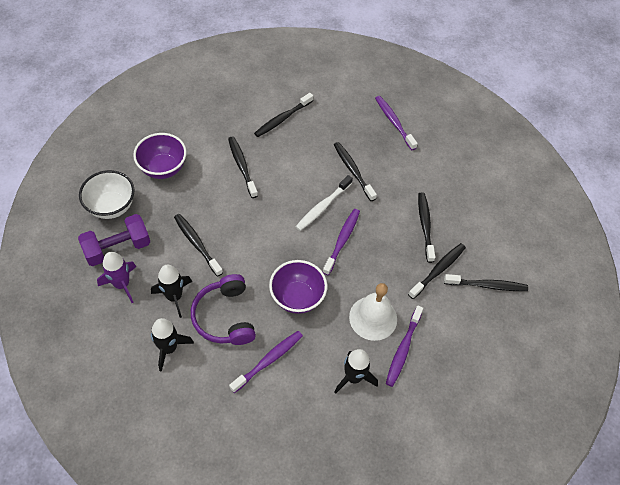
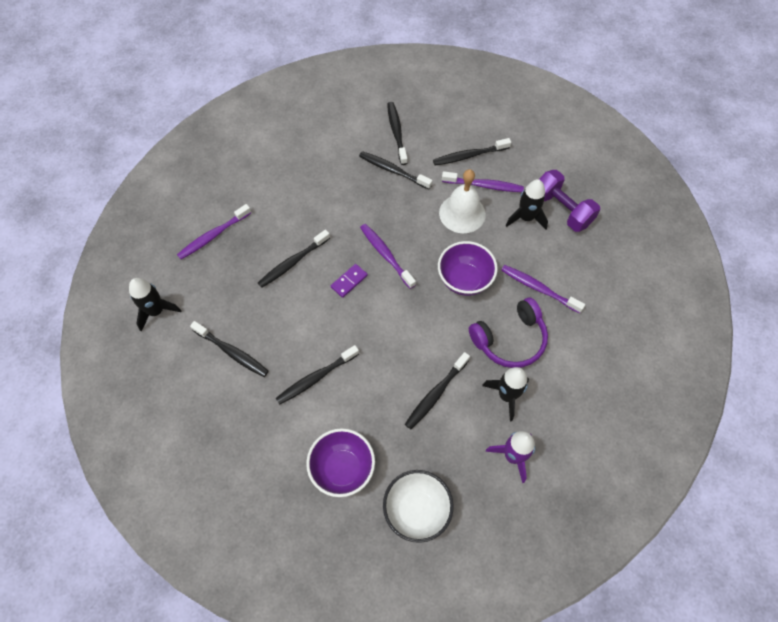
camera: 100 degrees left, 5 degrees up
purple dumbbell [78,214,150,266] -> purple dumbbell moved to [539,170,600,232]
black rocket [151,318,194,372] -> black rocket moved to [129,278,181,332]
white toothbrush [296,175,353,231] -> purple domino [331,264,368,298]
purple toothbrush [323,209,360,275] -> purple toothbrush turned 45 degrees clockwise [360,224,416,289]
black toothbrush [418,192,435,263] -> black toothbrush moved to [433,138,511,165]

